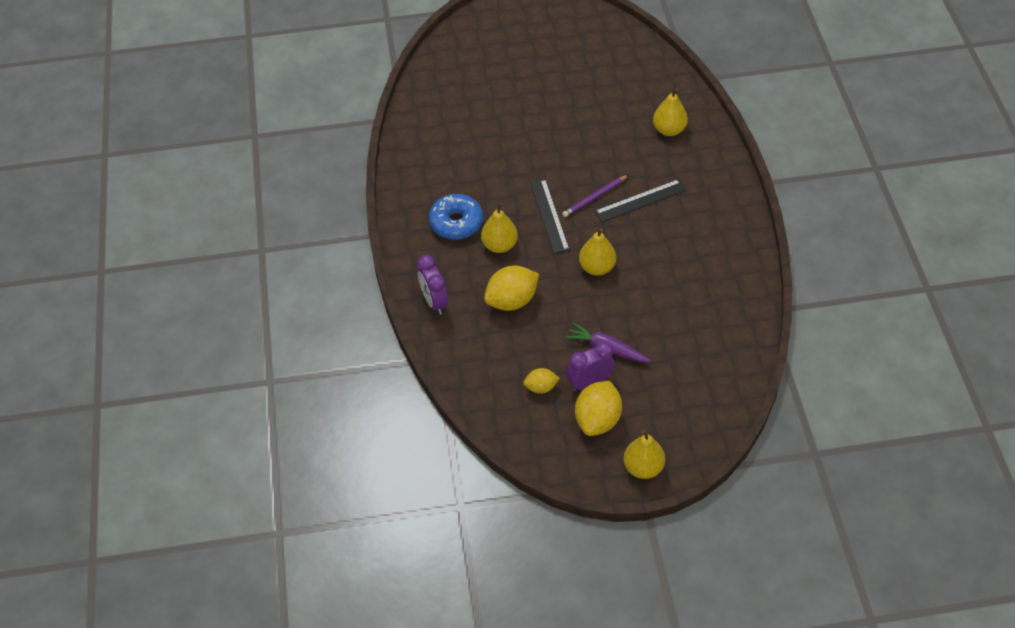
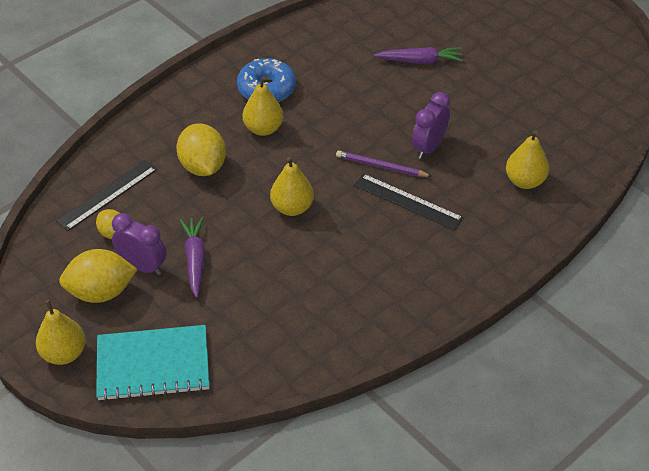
camera: 55 degrees right, 5 degrees down
purple clock [417,255,448,315] -> purple clock moved to [412,92,450,159]
yellow lemon [484,266,539,311] -> yellow lemon turned 45 degrees clockwise [176,123,226,176]
black ruler [530,179,570,254] -> black ruler moved to [56,160,157,231]
none -> turquoise notebook [96,325,210,401]
none -> purple carrot [374,47,463,64]

